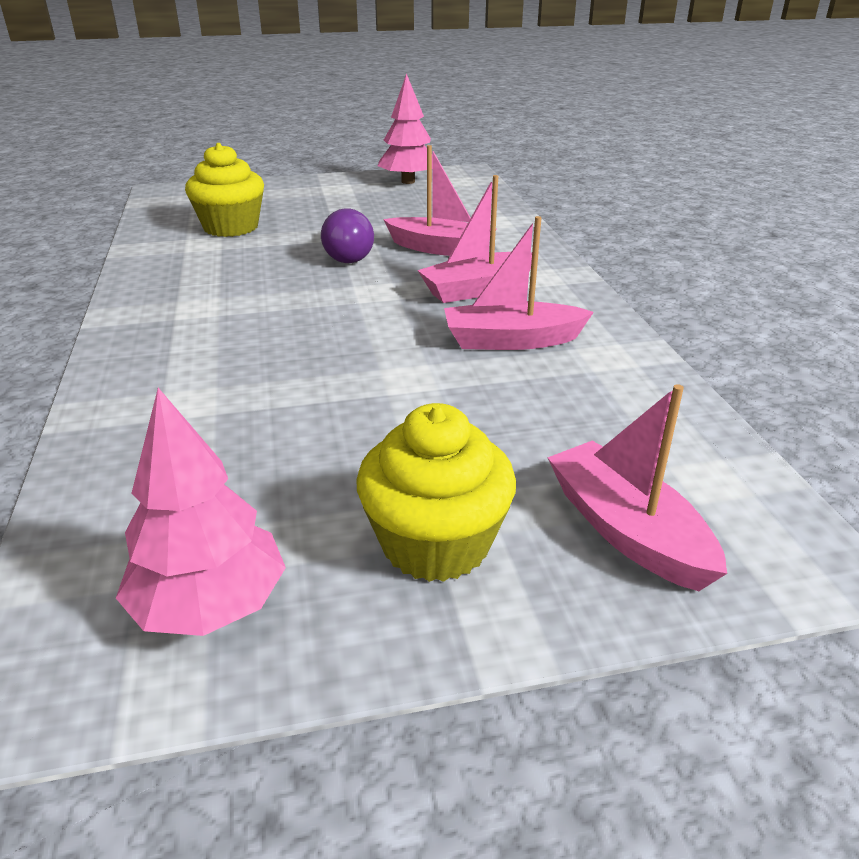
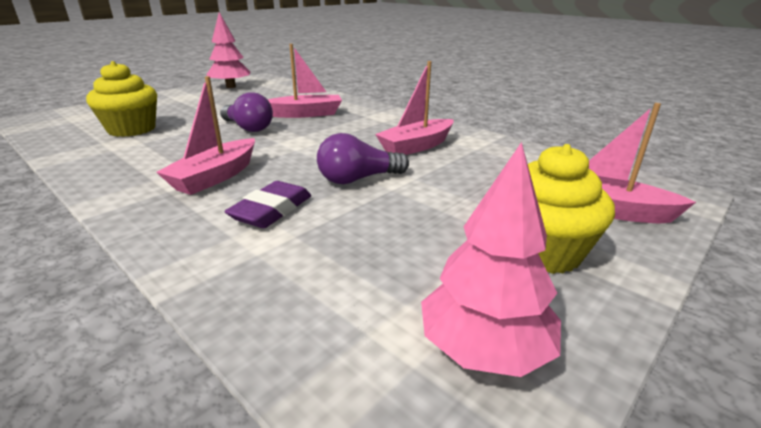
camera: 35 degrees left, 5 degrees down
pink boat [417,175,532,303] -> pink boat moved to [156,76,255,195]
none -> purple eraser [224,181,311,228]
none -> purple light bulb [317,133,409,184]

